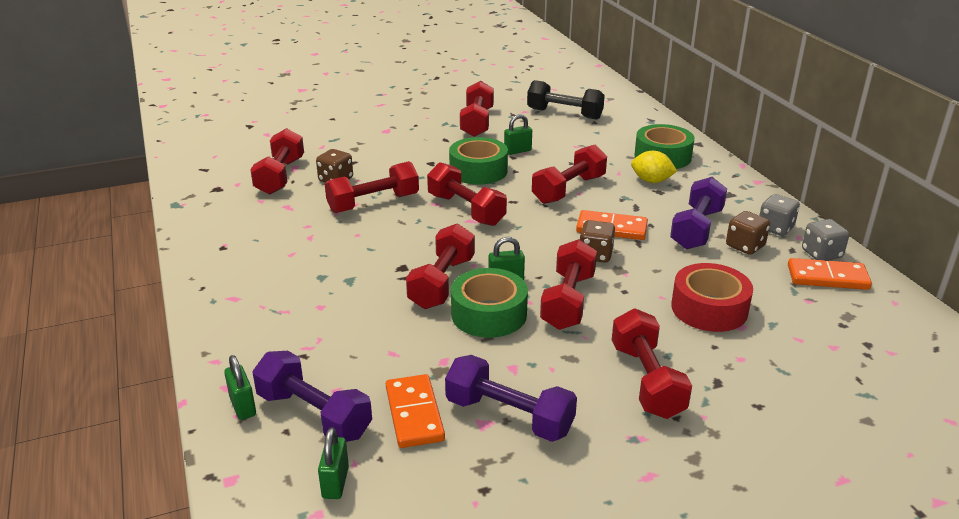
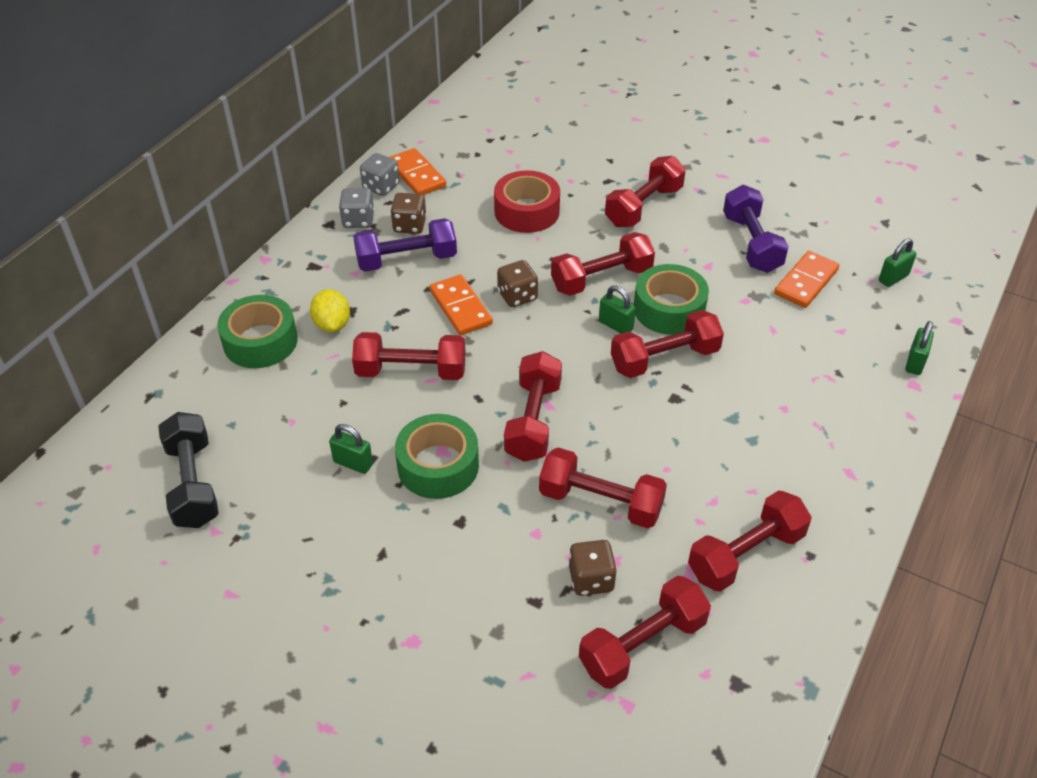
camera: 130 degrees left, 15 degrees up
purple dumbbell [252,351,372,442] -> none
red dumbbell [460,81,494,137] -> red dumbbell moved to [688,490,812,592]

